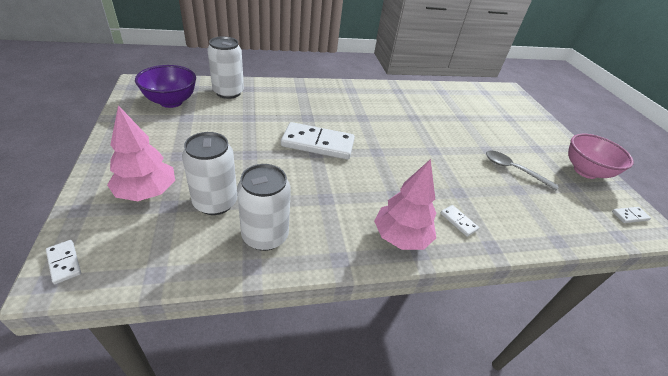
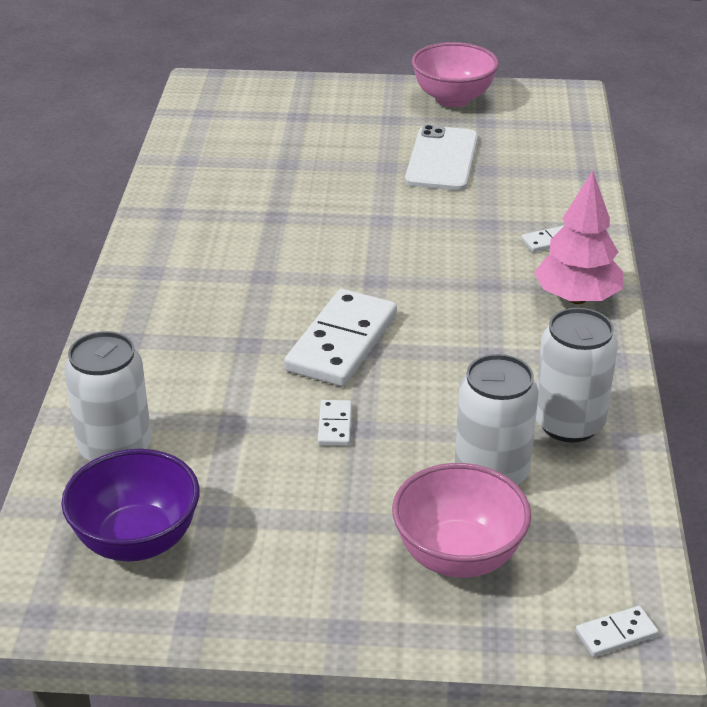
camera: 70 degrees left, 5 degrees down
pink tree [107,105,175,201] -> pink bowl [392,463,531,578]
grey spoon [486,151,559,191] -> white phone [405,125,478,191]
white domino [612,207,651,223] -> white domino moved to [318,400,352,446]

